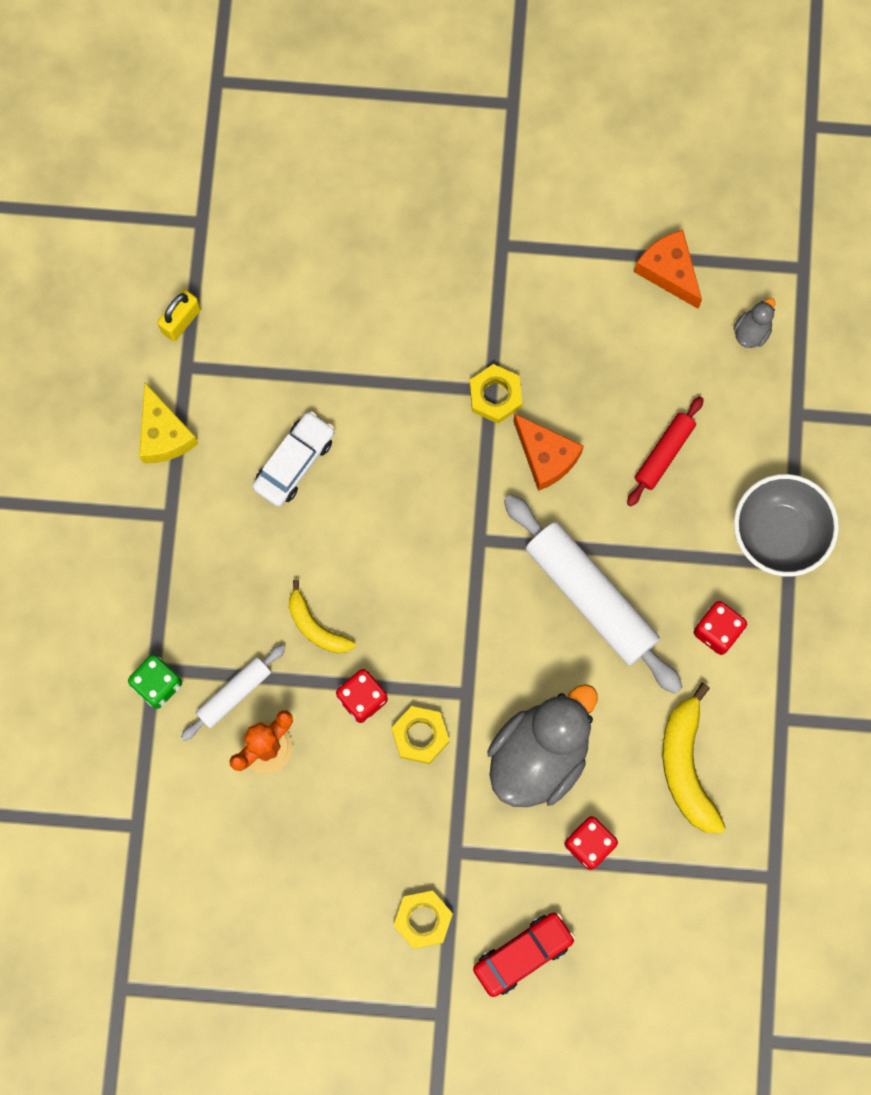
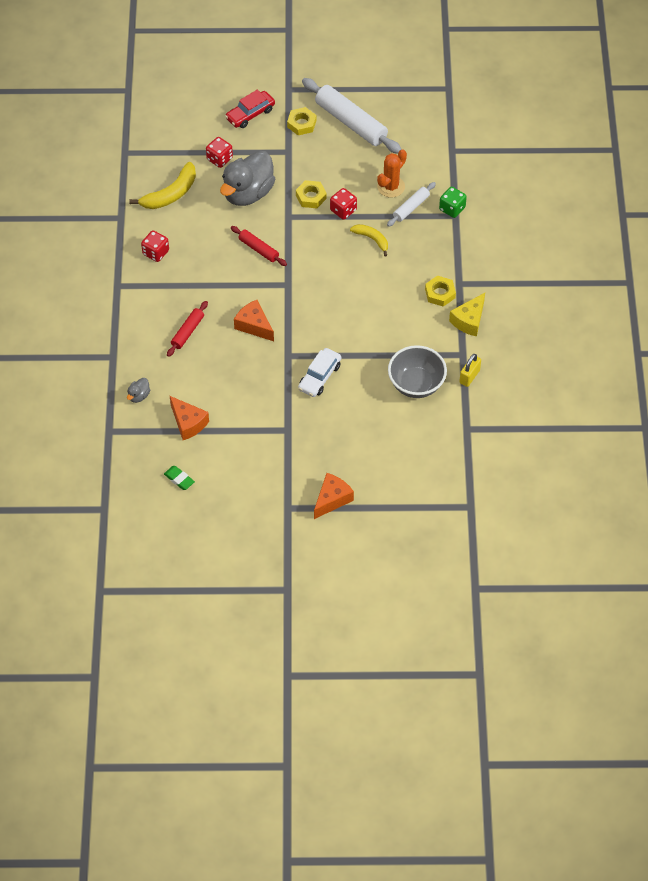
camera: 175 degrees right, 20 degrees down
yellow cheese [139,383,198,463] -> yellow cheese turned 120 degrees counterclockwise [449,293,485,336]
white car [252,411,334,506] -> white car moved to [298,348,341,397]
yellow nut [470,364,522,423] -> yellow nut moved to [425,276,456,307]
white rolling pin [504,495,682,694] -> white rolling pin moved to [302,78,402,154]
yellow banana [663,683,725,833] -> yellow banana turned 60 degrees clockwise [129,162,196,209]
grey bowl [734,474,839,577] -> grey bowl moved to [388,345,447,398]
none -> green eraser [164,466,195,490]
none -> red rolling pin [231,226,287,266]
none -> orange cheese [314,473,354,519]

